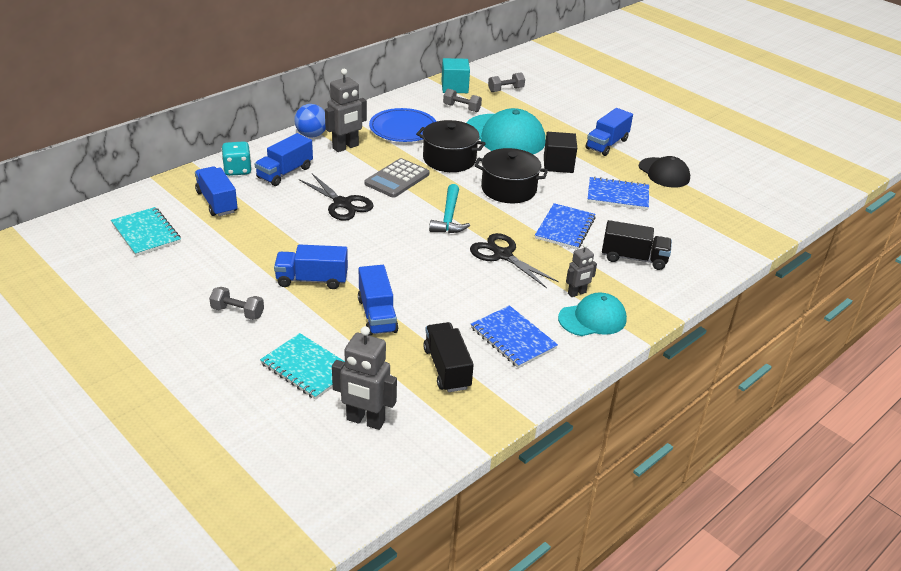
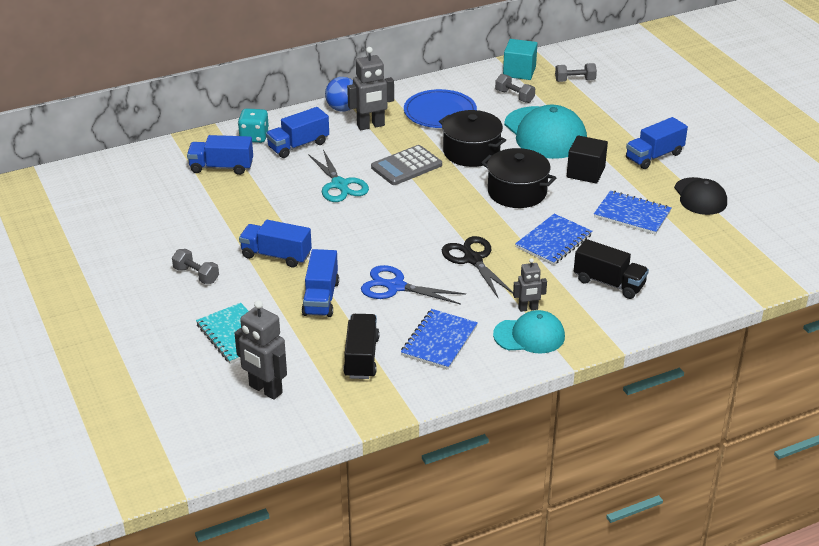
camera: 20 degrees right, 0 degrees up
turquoise notebook [111,207,181,256] -> none
blue truck [195,166,238,216] -> blue truck turned 75 degrees counterclockwise [187,135,253,175]
black scissors [299,174,373,221] -> turquoise scissors [308,150,369,202]
turquoise hammer [429,184,470,233] -> none
blue notebook [471,305,558,368] -> blue notebook turned 45 degrees clockwise [401,309,478,370]
none -> blue scissors [361,265,466,305]

